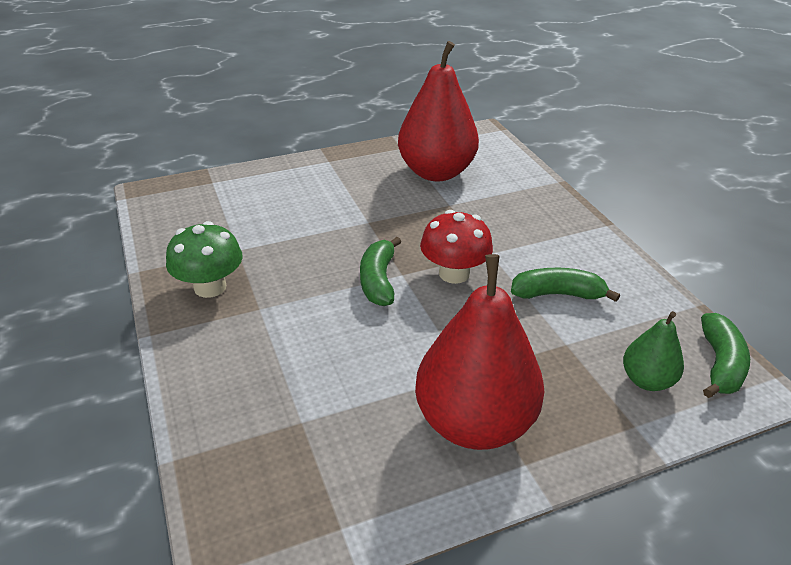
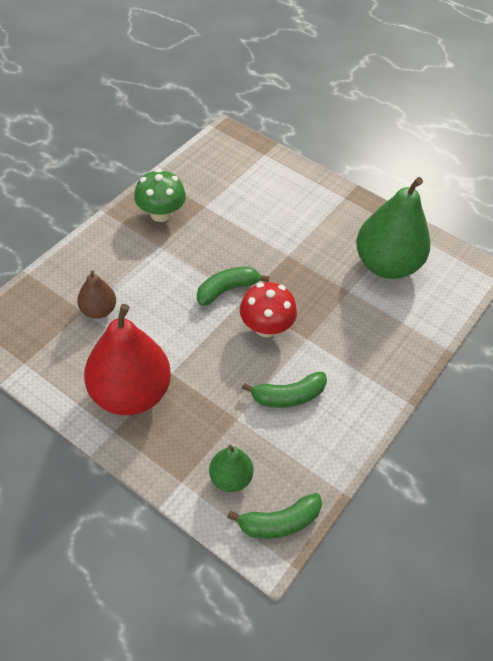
camera: 55 degrees right, 15 degrees up
red pear [398,41,479,181] -> green pear [356,177,430,279]
green banana [511,268,620,302] -> green banana turned 105 degrees clockwise [242,372,327,408]
none -> brown pear [77,270,116,319]

